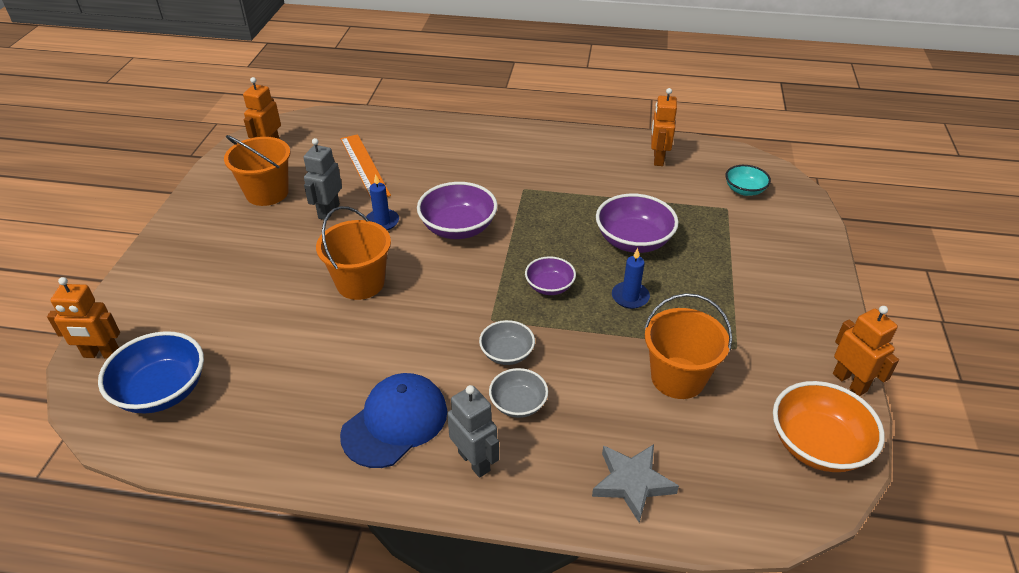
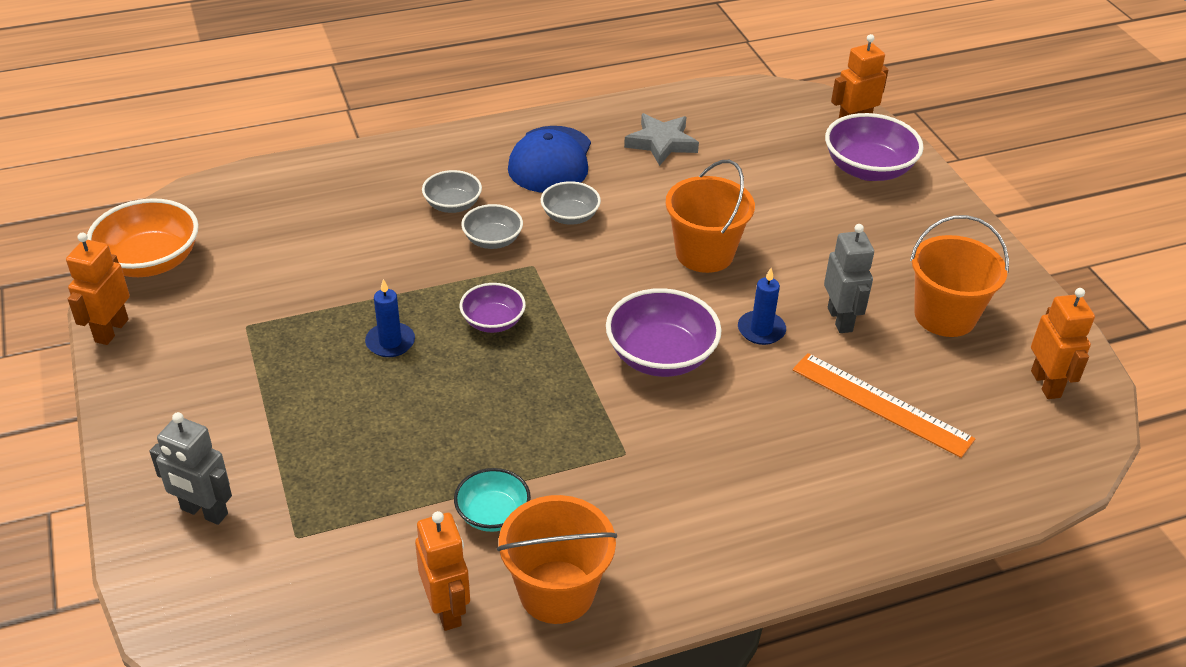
camera: 150 degrees right, 0 degrees up
blue bowl [98,331,204,413] -> none
grey robot [447,385,499,478] -> grey robot moved to [150,412,232,525]
grey star [592,444,679,523] -> grey star moved to [624,113,699,166]
purple bowl [596,194,679,253] -> purple bowl moved to [825,113,924,181]
orange bucket [644,293,732,399] -> orange bucket moved to [497,495,617,624]
turquoise bowl [725,165,771,196] -> turquoise bowl moved to [454,468,531,532]
orange robot [833,306,899,396] -> orange robot turned 75 degrees clockwise [66,233,130,345]
none -> grey bowl [541,181,601,225]

